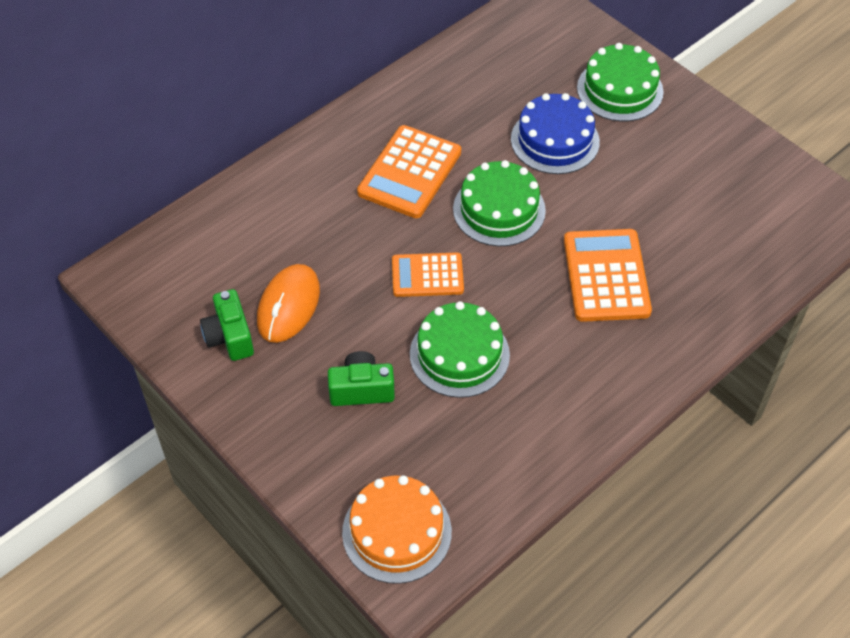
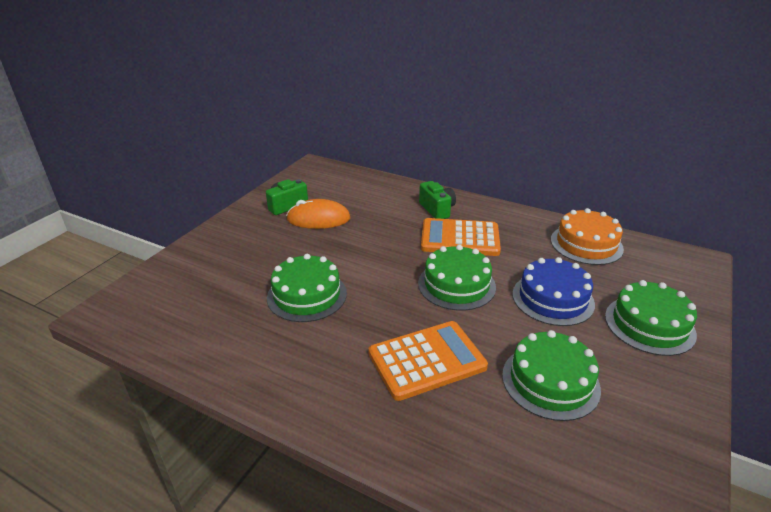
camera: 70 degrees right, 20 degrees down
green camera [328,351,395,406] -> green camera moved to [419,181,456,219]
orange cake [342,475,452,584] -> orange cake moved to [551,208,624,265]
orange calculator [392,252,464,297] -> none
none -> green cake [502,330,601,421]

